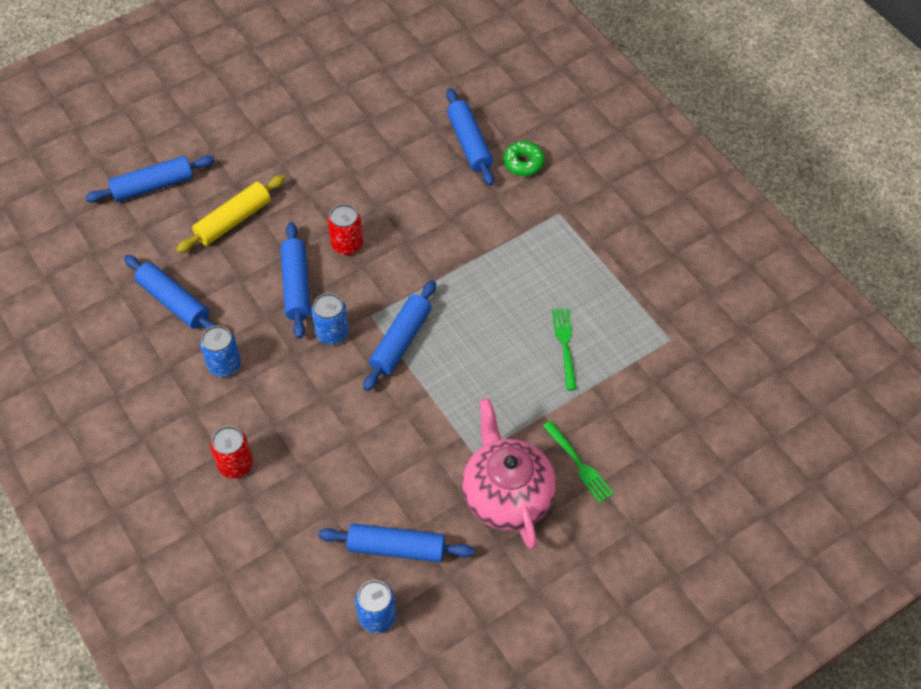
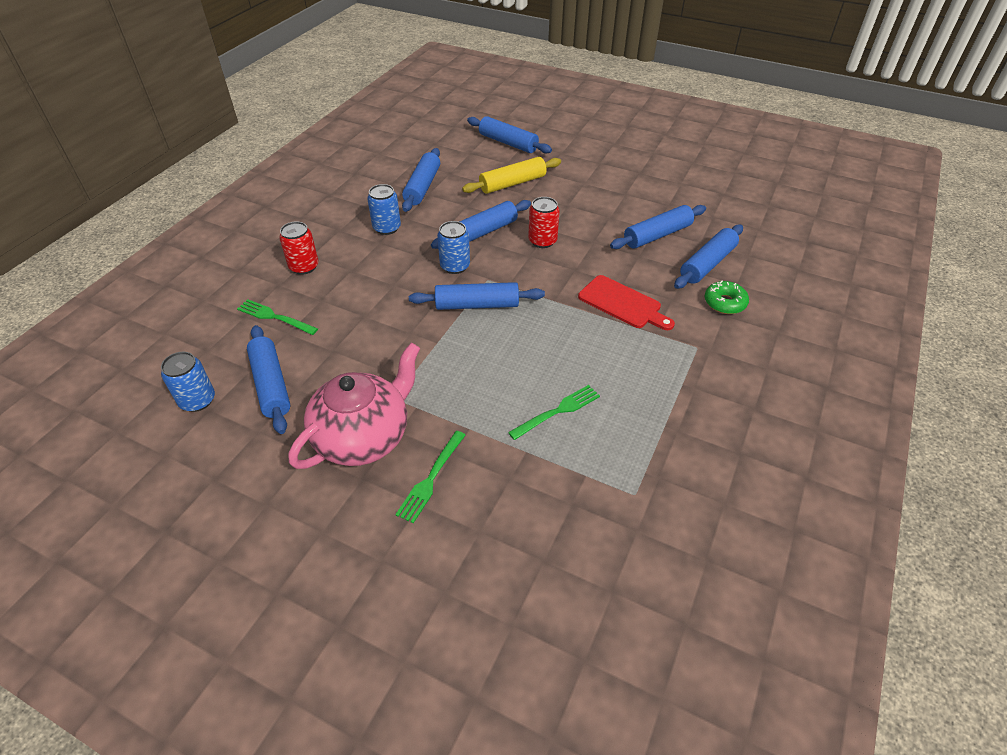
camera: 60 degrees right, 10 degrees down
yellow rolling pin [176,175,285,253] -> yellow rolling pin turned 45 degrees counterclockwise [462,157,561,194]
none -> green fork [237,299,318,335]
none -> red cutting board [578,275,675,330]
none -> blue rolling pin [610,205,706,249]

